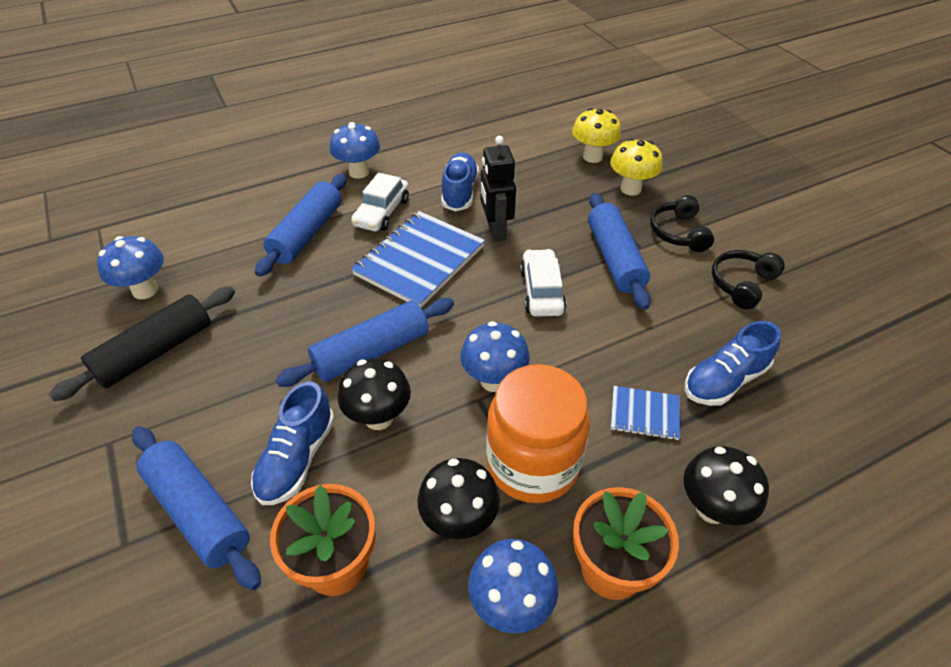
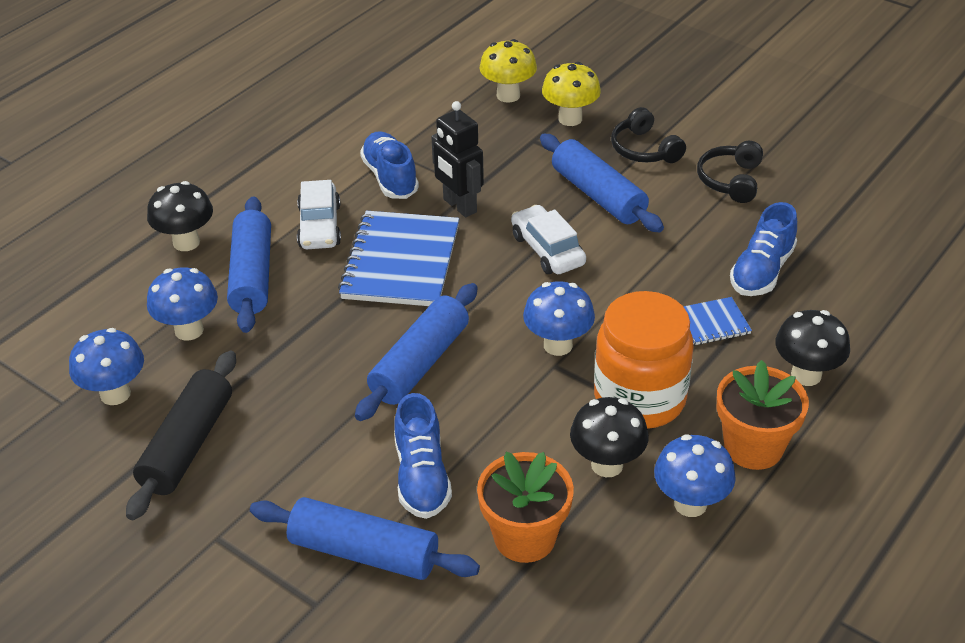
camera: 25 degrees left, 5 degrees down
blue mushroom [330,122,380,179] -> blue mushroom moved to [147,267,218,341]
black mushroom [338,358,411,430] -> black mushroom moved to [147,181,213,251]

